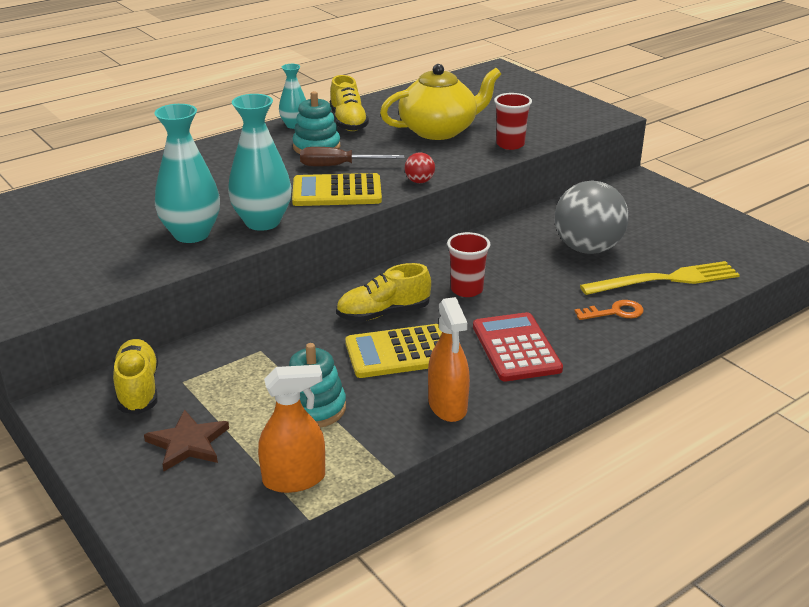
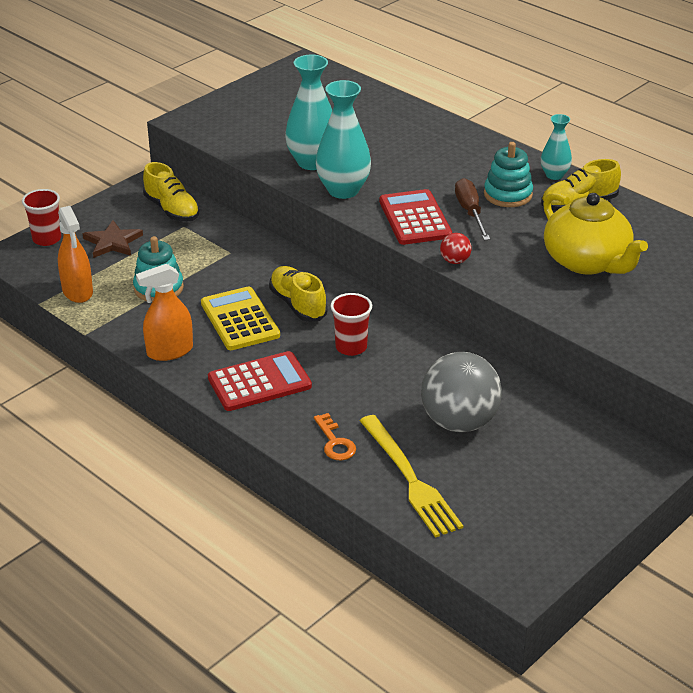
camera: 80 degrees right, 5 degrees up
yellow shoe [113,339,158,414] -> yellow shoe turned 75 degrees clockwise [143,162,200,222]
yellow calculator [292,173,382,206] -> red calculator [379,189,452,245]
red cup [494,93,532,150] -> red cup moved to [22,189,61,246]

